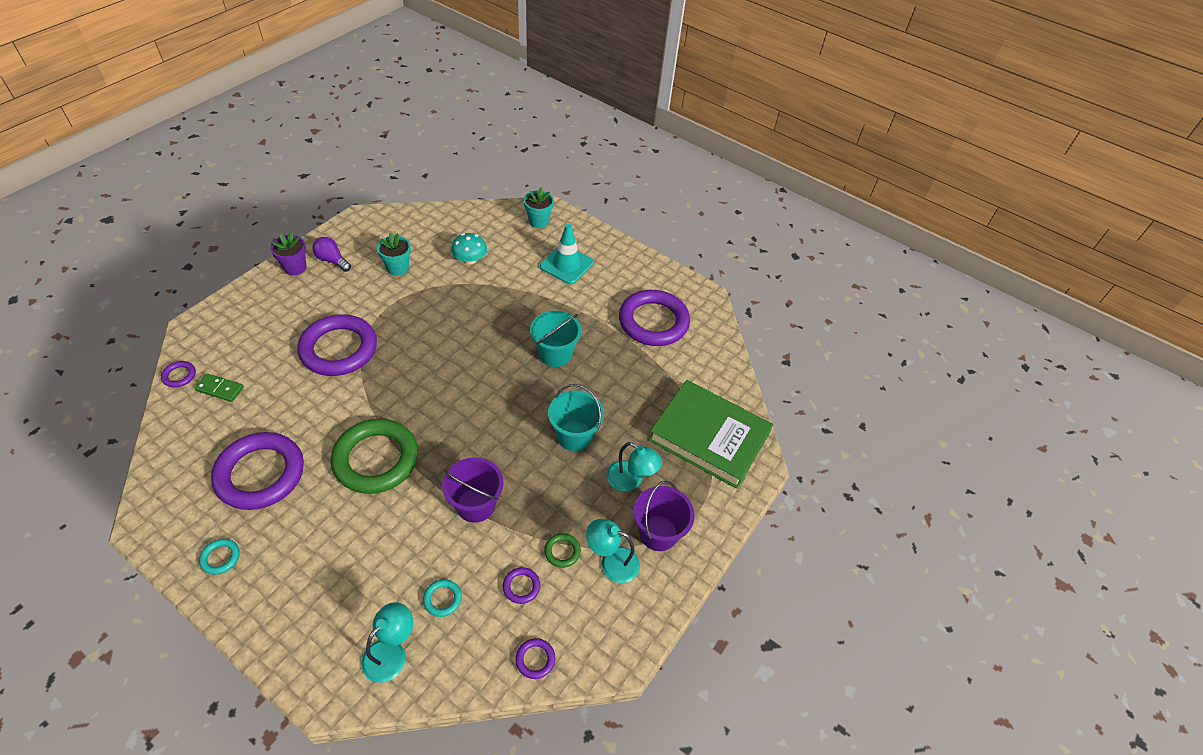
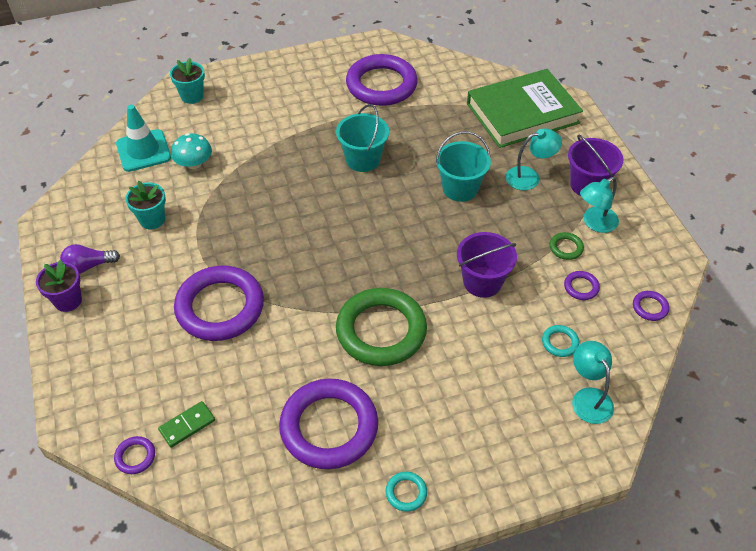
camera: 50 degrees left, 0 degrees up
turquoise traffic cone [540,224,594,284] -> turquoise traffic cone moved to [116,105,171,172]

